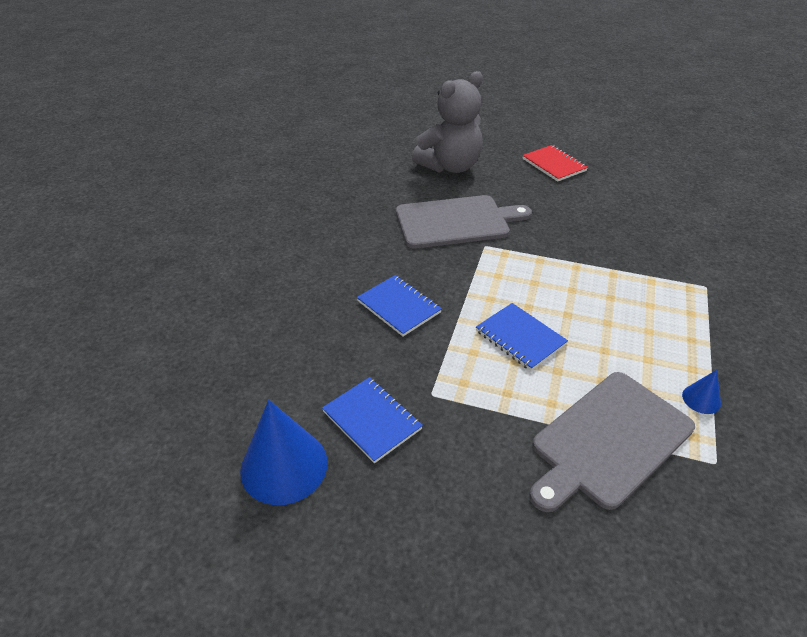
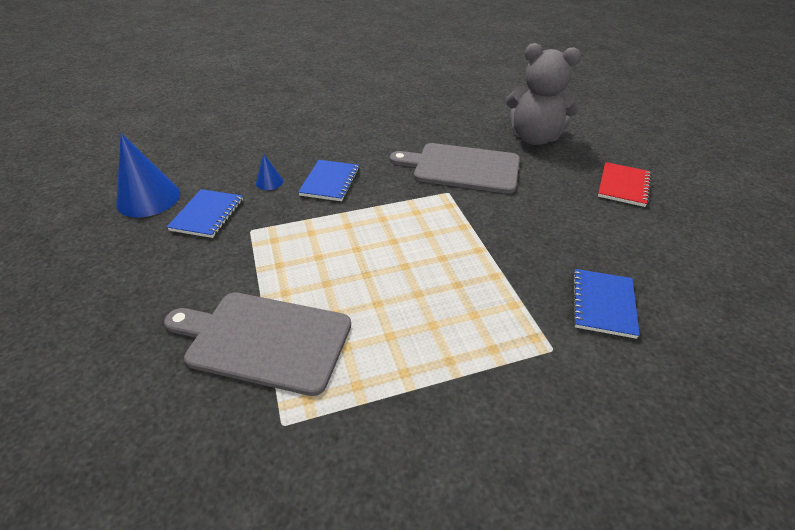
camera: 55 degrees right, 0 degrees up
grey cutting board [396,195,532,248] -> grey cutting board turned 150 degrees clockwise [390,143,520,194]
blue notebook [476,303,568,371] -> blue notebook moved to [572,269,640,339]
blue cone [682,370,721,414] -> blue cone moved to [256,154,283,190]

